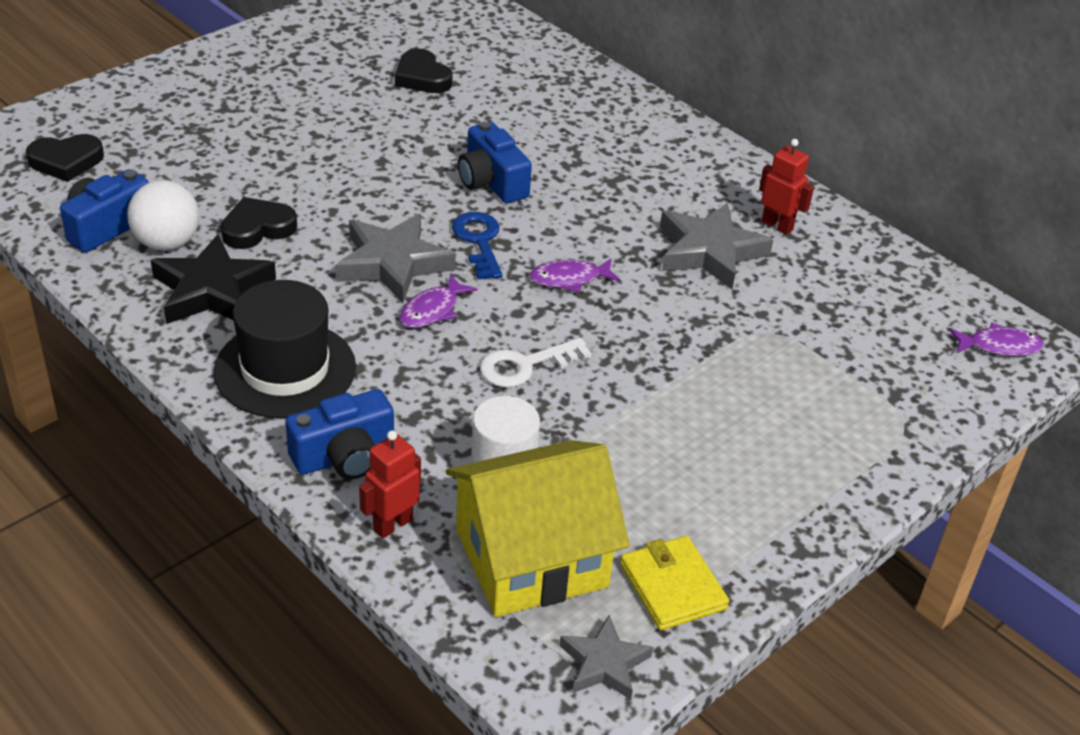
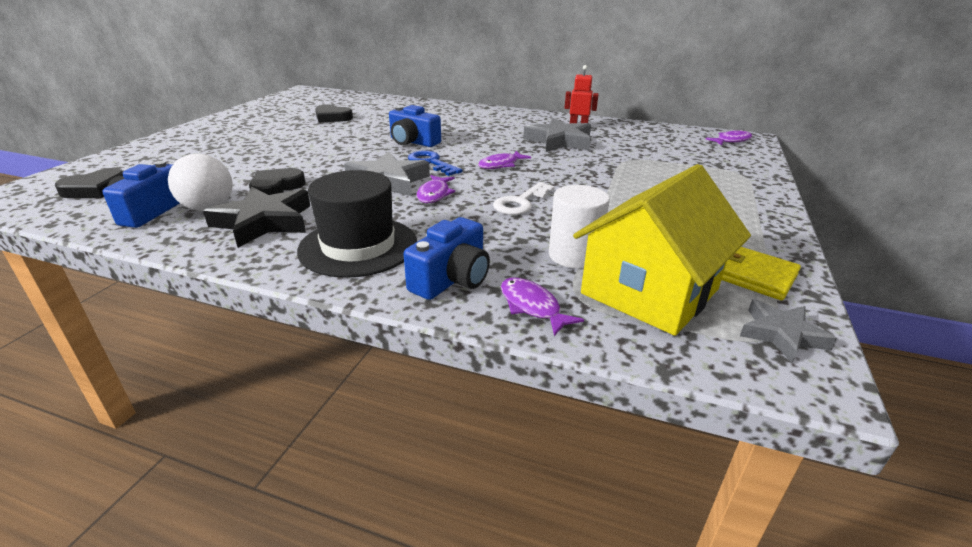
camera: 25 degrees left, 10 degrees down
red robot [359,431,421,538] -> purple fish [501,277,584,336]

